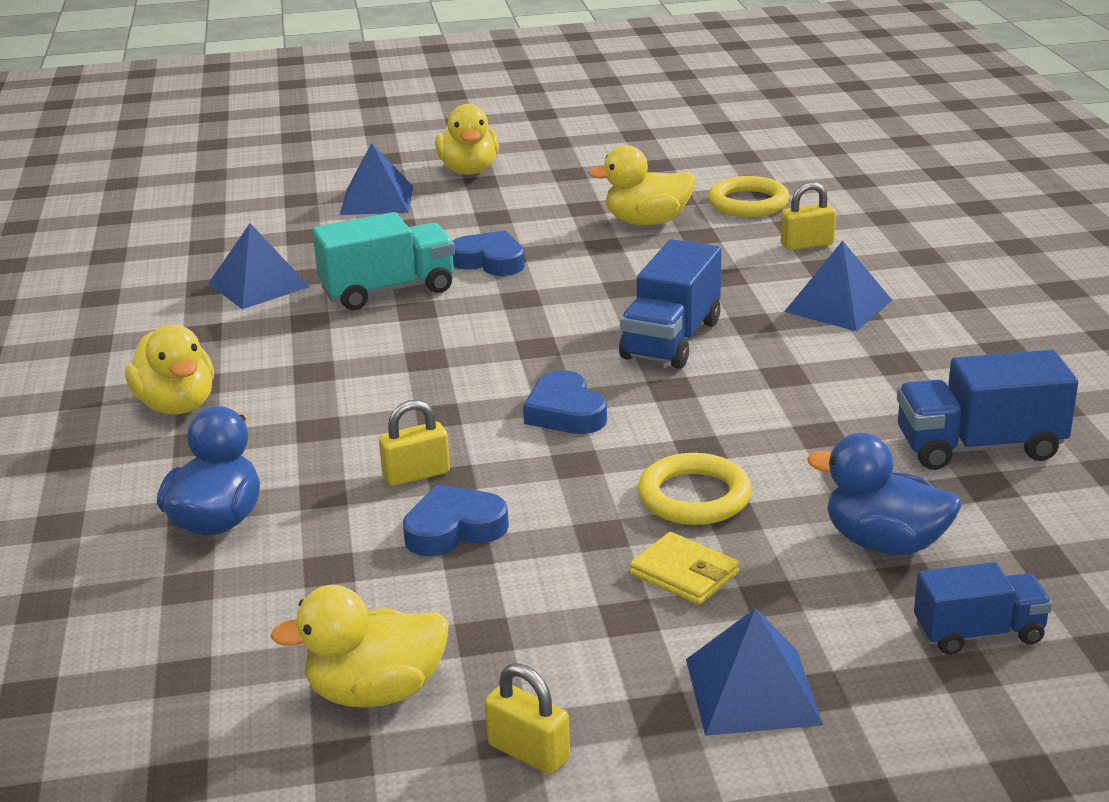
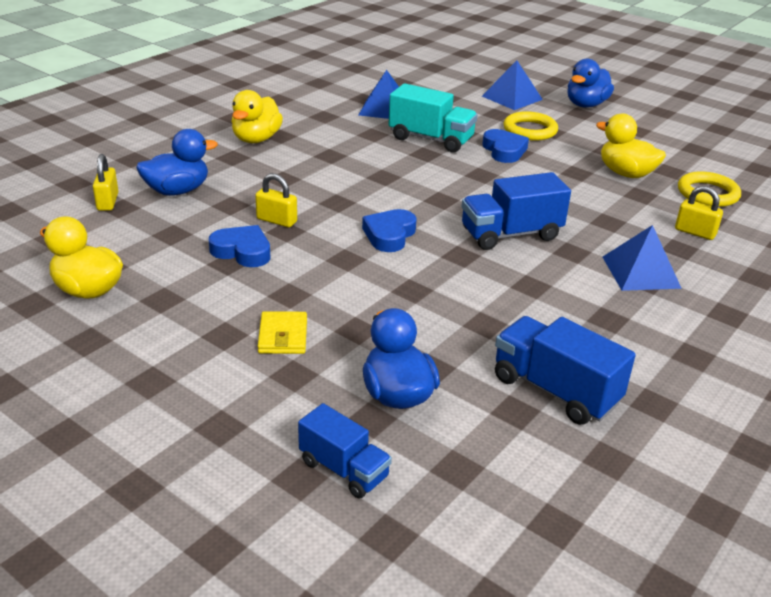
camera: 45 degrees right, 5 degrees up
yellow duck [435,104,499,175] -> blue duck [567,58,614,108]
yellow padlock [485,663,570,775] -> yellow padlock moved to [93,154,118,211]
yellow ring [638,453,752,525] -> yellow ring moved to [503,111,558,141]
blue pyramid [686,608,823,736] -> none

